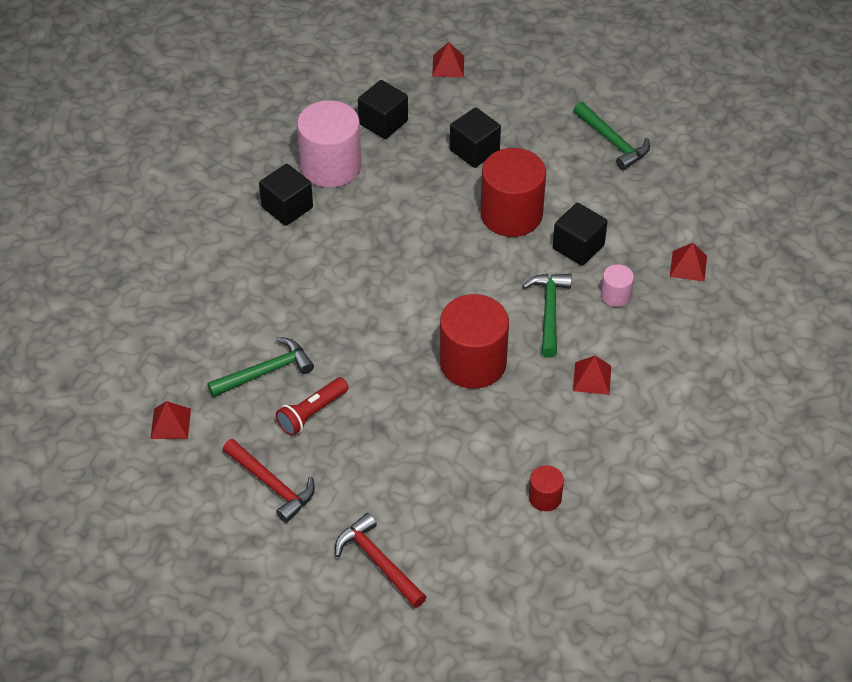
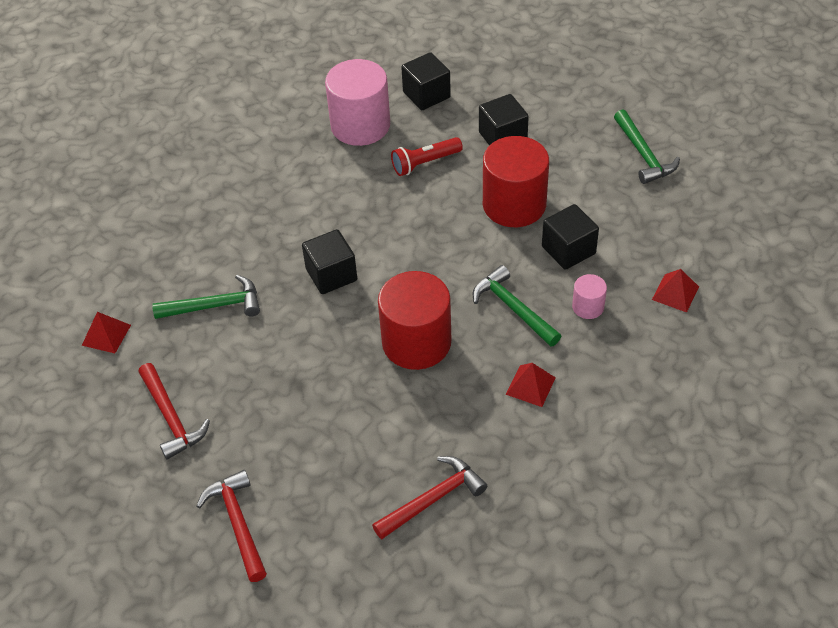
camera: 20 degrees right, 0 degrees up
black cube [259,164,313,226] -> black cube moved to [302,229,357,294]
red flashlight [276,377,349,436] -> red flashlight moved to [391,137,463,176]
red pyramid [432,42,464,77] -> none
green hammer [522,274,572,358] -> green hammer turned 60 degrees counterclockwise [473,265,561,347]
red cylinder [529,465,564,511] -> red hammer [372,456,487,539]

